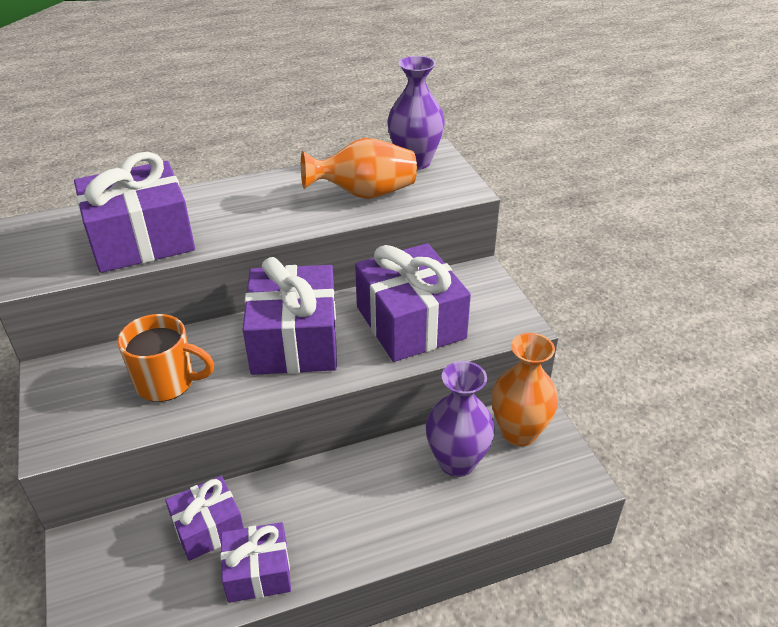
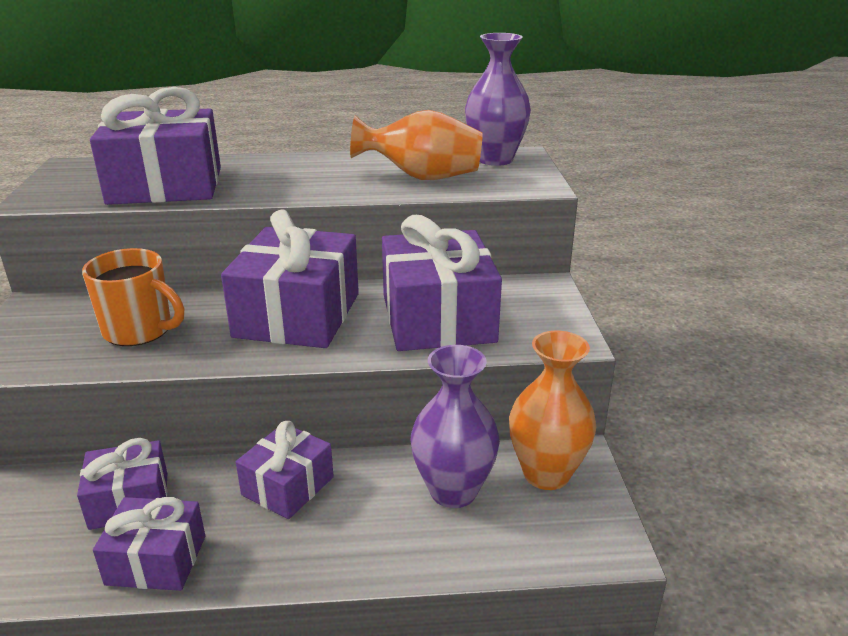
camera: 15 degrees right, 10 degrees down
none -> purple gift [236,421,334,519]

